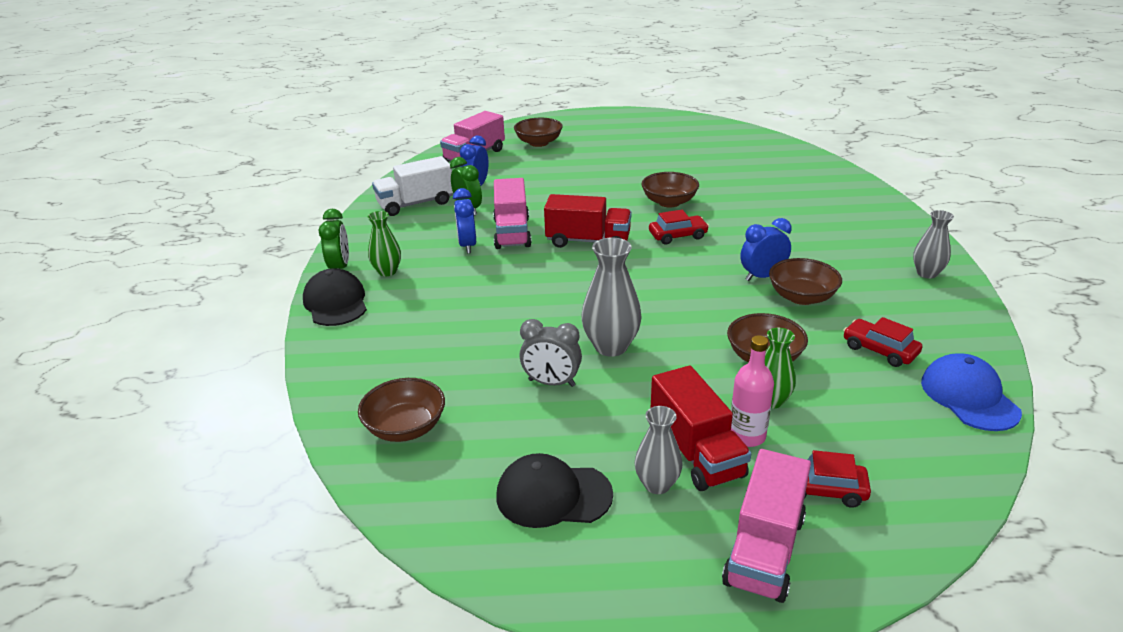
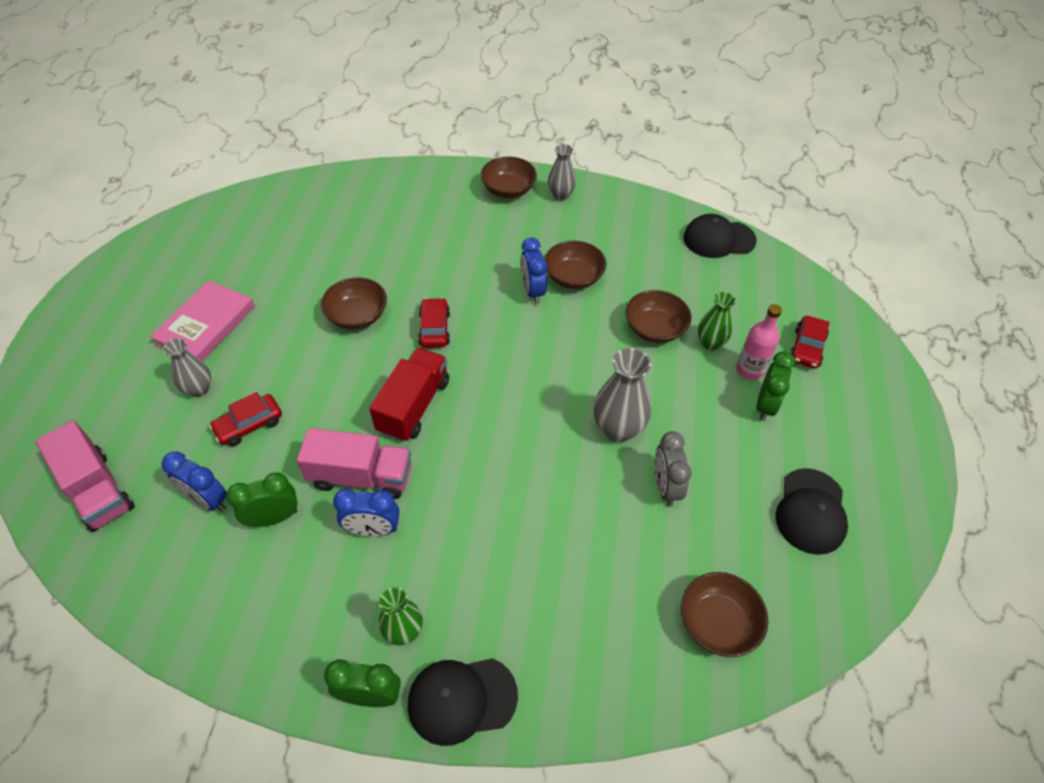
camera: 80 degrees left, 20 degrees up
white truck [372,156,453,216] -> none
brown bowl [514,118,563,147] -> brown bowl moved to [480,157,537,198]
grey clock [519,319,582,387] -> grey clock turned 150 degrees clockwise [655,431,692,506]
grey vase [635,406,682,494] -> grey vase moved to [163,338,211,397]
red truck [651,366,751,491] -> green clock [756,351,795,421]
pink truck [722,449,811,603] -> none
red car [843,317,922,367] -> red car moved to [209,392,282,446]
blue cap [921,353,1022,431] -> black cap [683,214,757,258]
none -> pink book [150,280,255,361]

